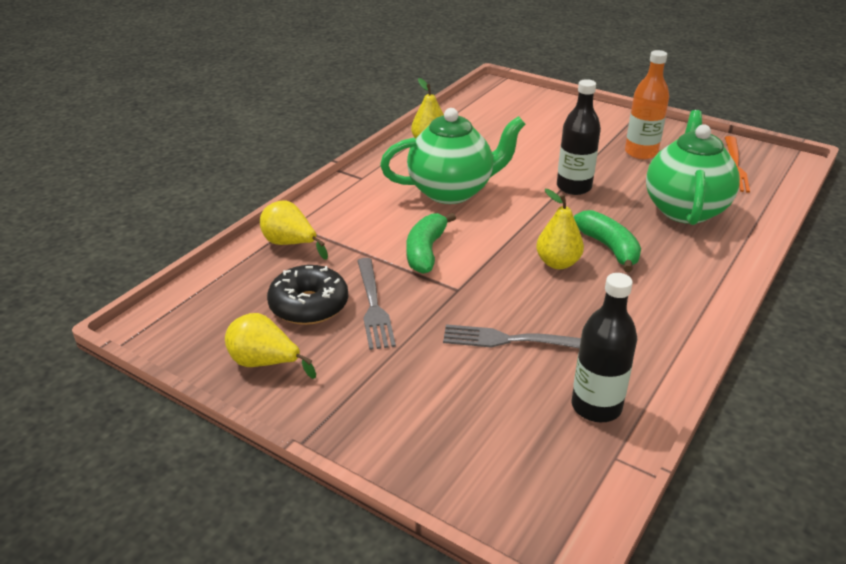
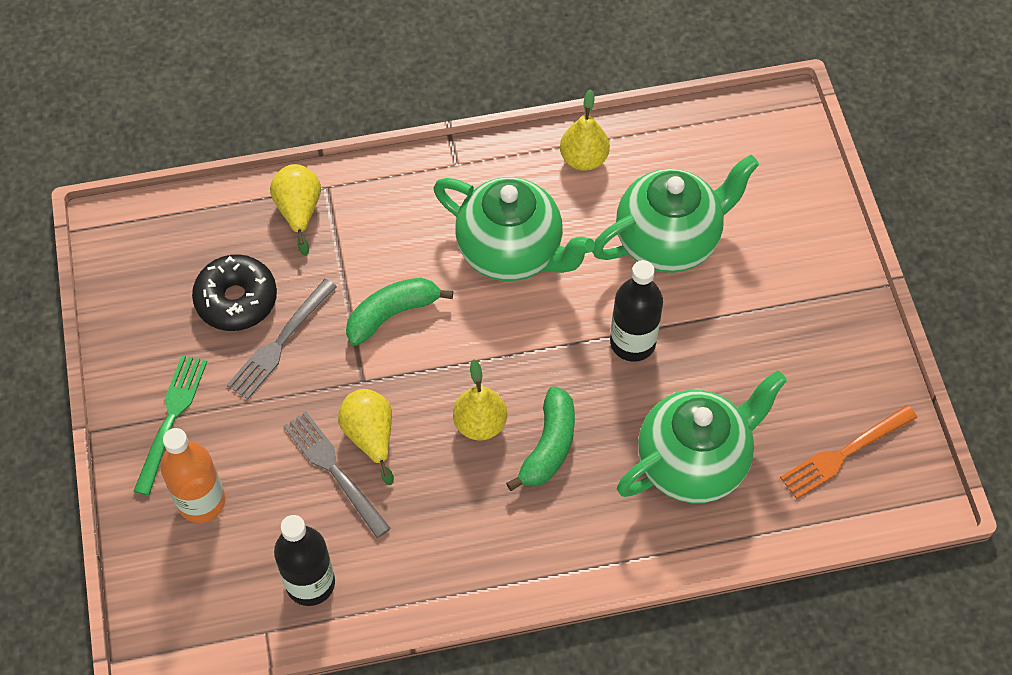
camera: 45 degrees right, 25 degrees up
yellow pear [225,313,316,379] -> yellow pear moved to [338,389,394,485]
orange bottle [625,50,669,159] -> orange bottle moved to [161,428,225,523]
none -> green fork [133,355,207,496]
none -> green teapot [593,155,759,273]

